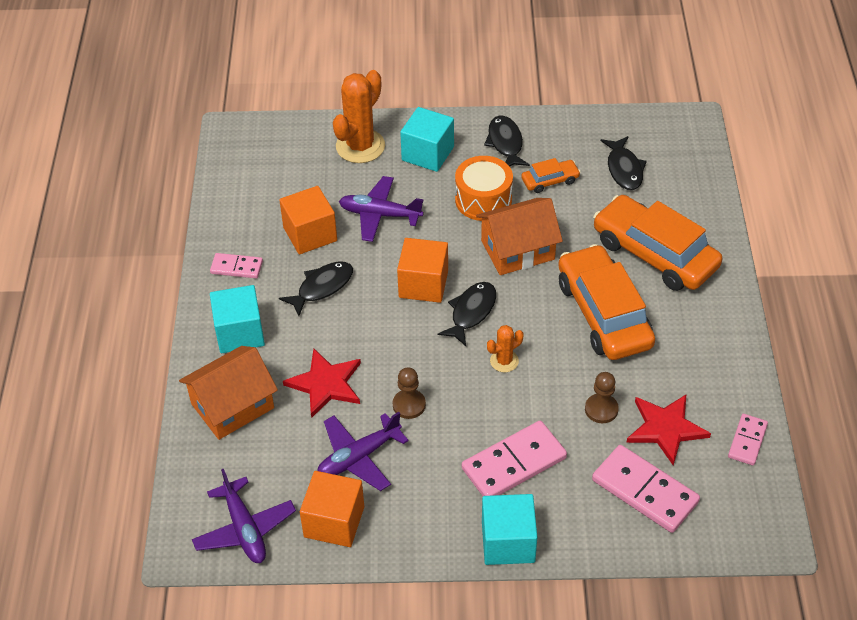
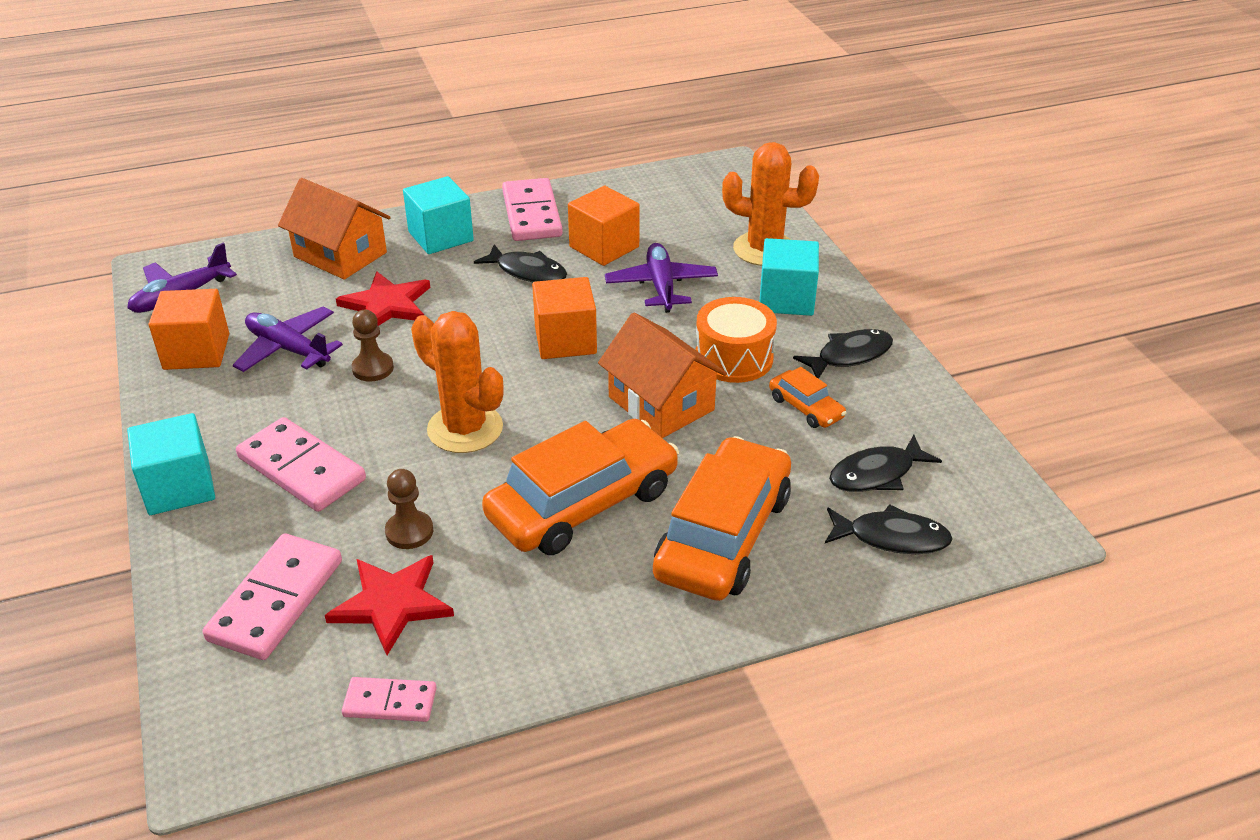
camera: 70 degrees right, 10 degrees down
pink domino [210,253,263,278] -> pink domino [502,178,563,241], size x1.77
black fish [438,282,496,346] -> black fish moved to [825,504,953,554]
orange cactus [487,325,524,372] -> orange cactus [411,311,503,453], size x1.97

